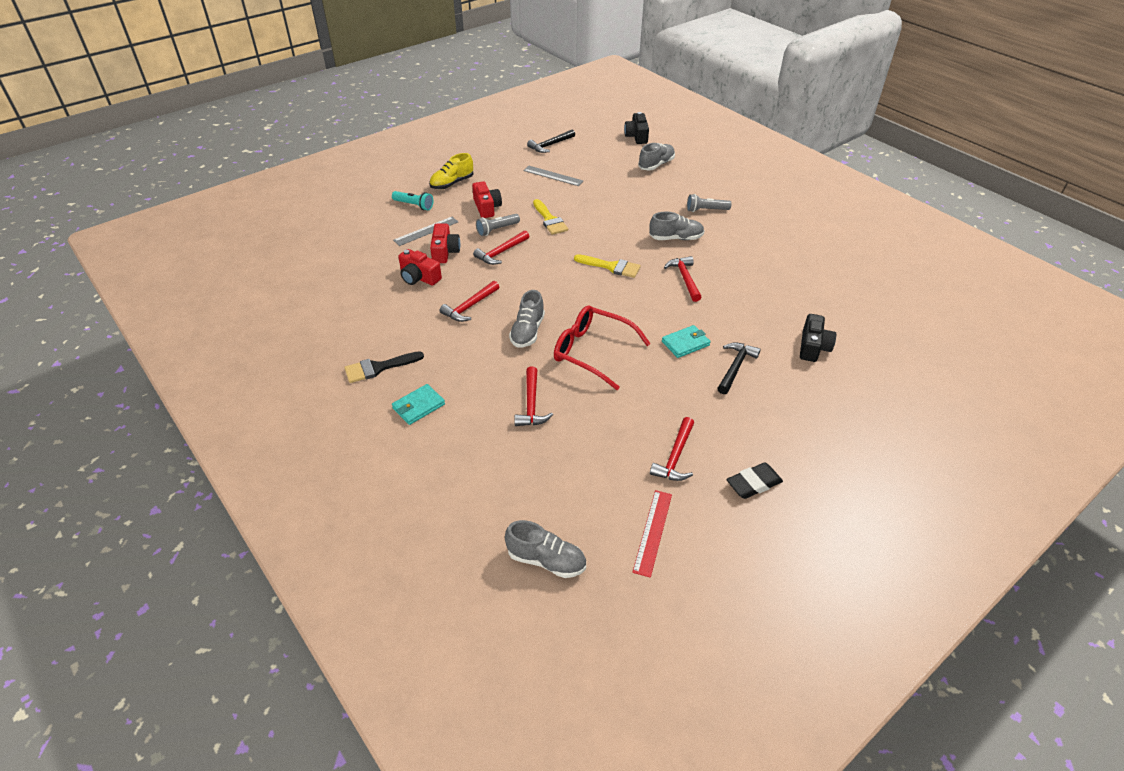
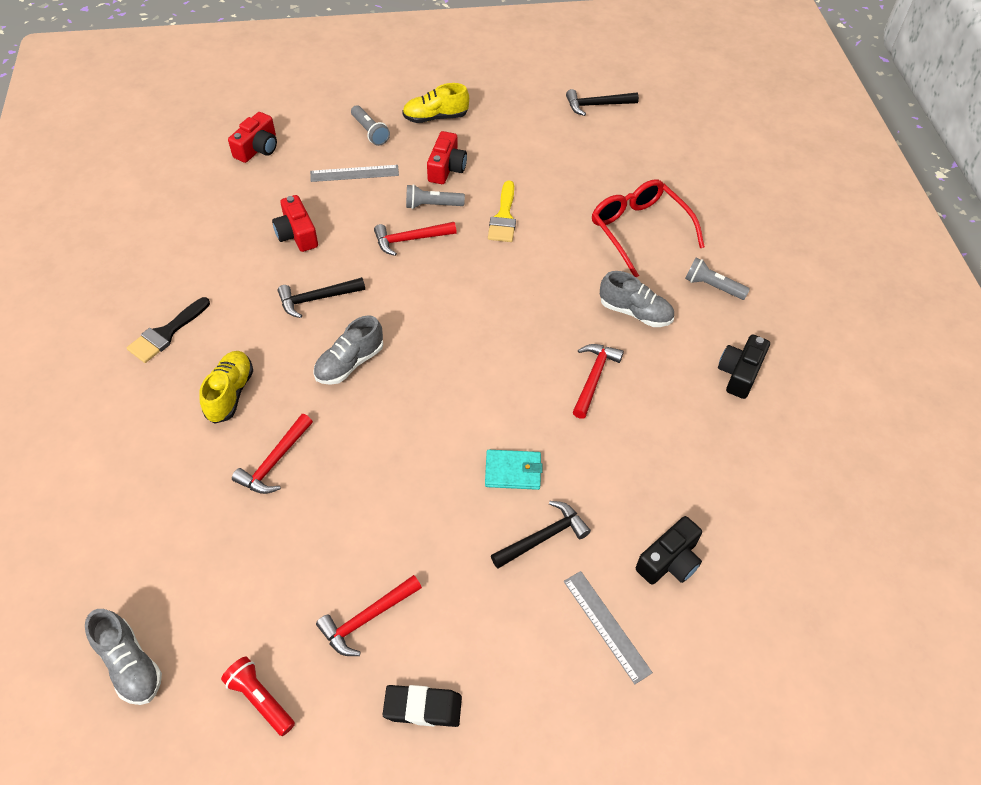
camera: 30 degrees right, 10 degrees up
black brush [344,351,424,383] -> black brush turned 60 degrees counterclockwise [127,297,210,363]
turquoise flashlight [392,191,433,210] -> grey flashlight [351,105,390,146]
turquoise wallet [392,384,445,425] -> none
red camera [430,224,460,263] -> red camera moved to [228,112,277,163]
red hammer [440,281,499,322] -> black hammer [278,277,365,318]
grey ruler [524,166,583,186] -> grey ruler moved to [564,571,653,684]
red glasses [554,305,651,390] -> red glasses moved to [592,179,705,277]
yellow brush [574,254,641,278] -> none
black camera [624,112,649,144] -> black camera moved to [718,334,770,399]
red ruler [632,490,672,578] -> red flashlight [221,656,295,736]
grey shoe [638,143,675,170] -> none
none -> yellow shoe [200,351,253,424]

